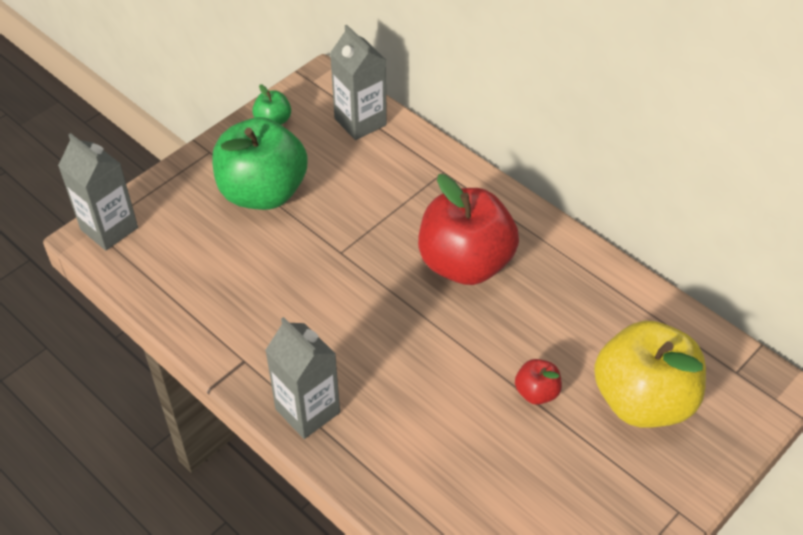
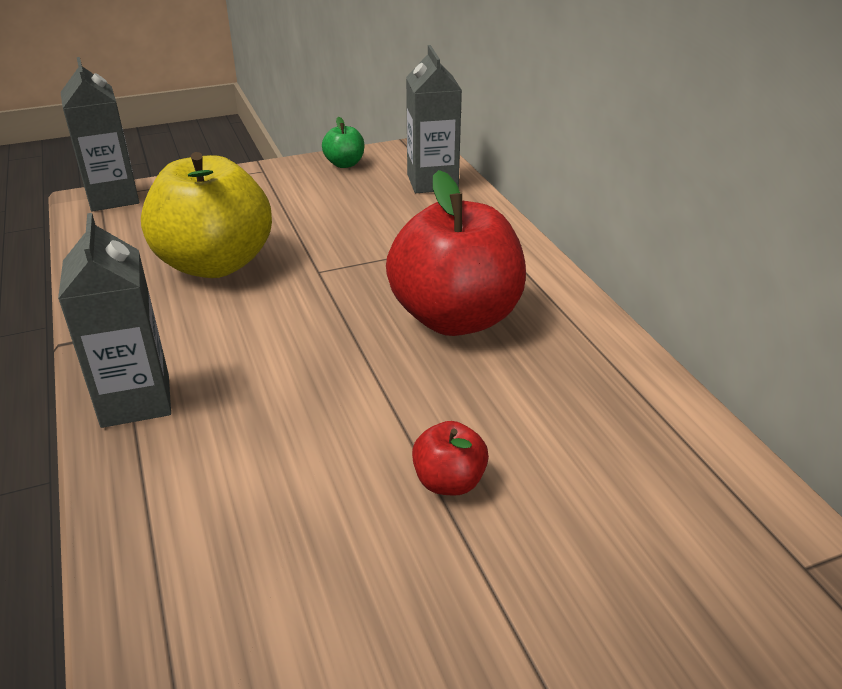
camera: 25 degrees right, 15 degrees down
green apple [212,117,308,210] -> none
yellow apple [594,320,706,428] -> yellow apple moved to [141,152,272,278]

